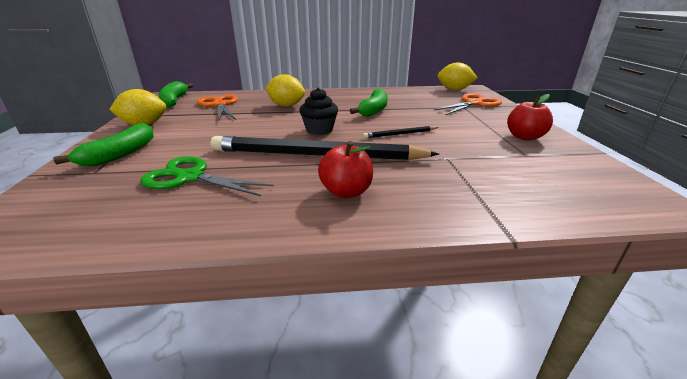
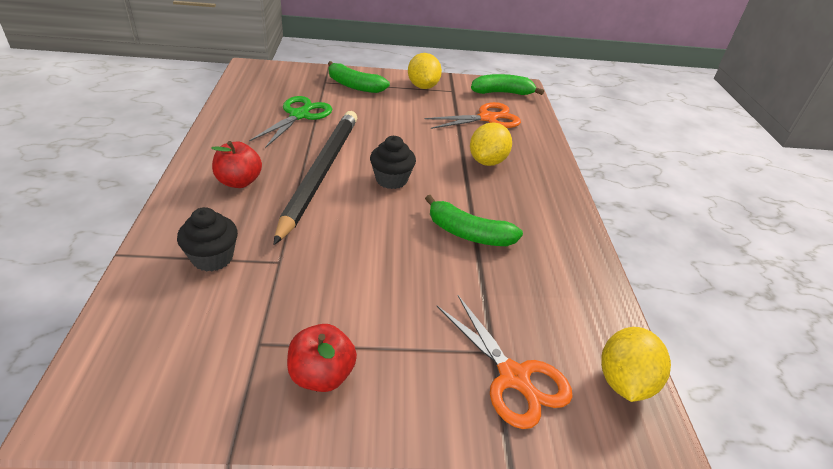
camera: 90 degrees right, 10 degrees up
black pencil [363,126,438,138] -> none
none -> black cupcake [177,207,238,272]

